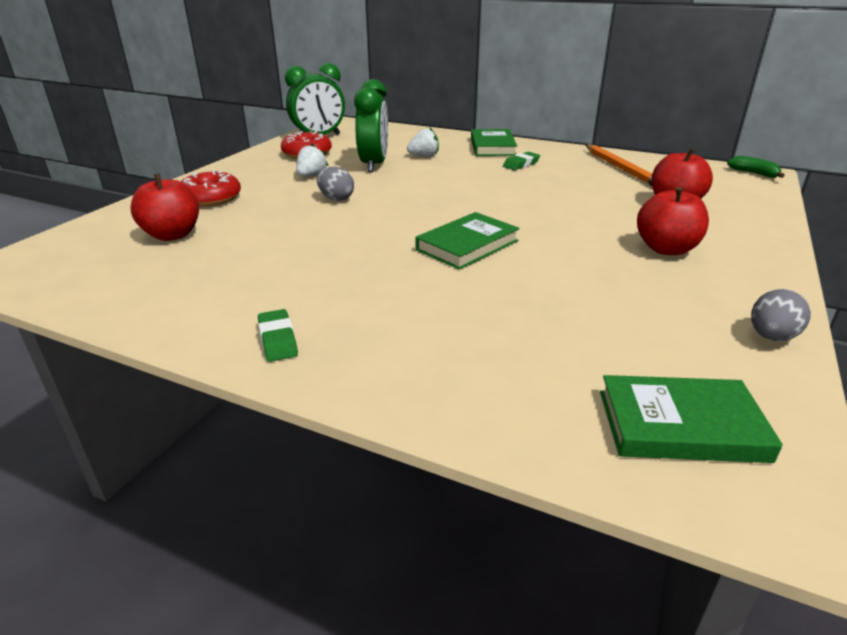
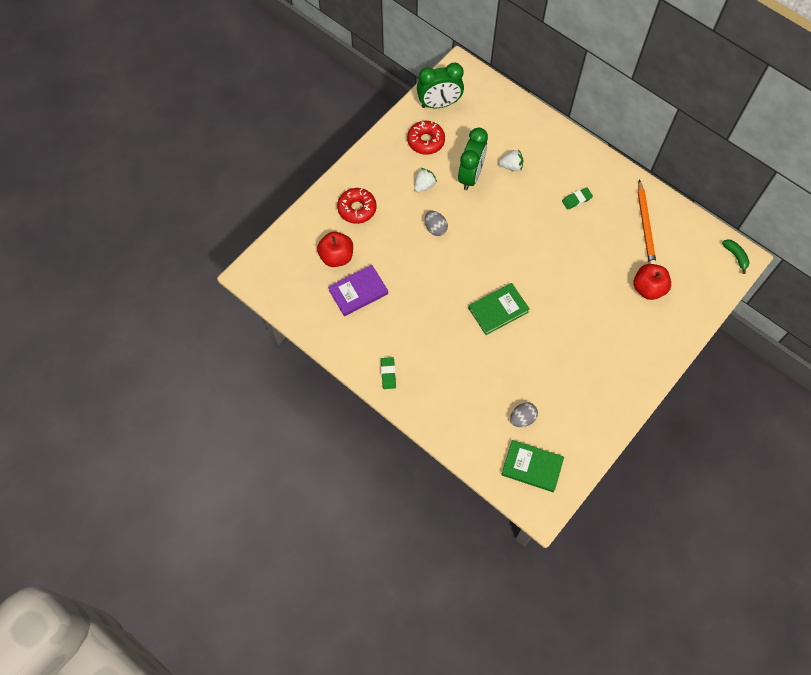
camera: 15 degrees right, 35 degrees up
green book [471,129,517,156] -> none
red apple [637,187,709,255] -> none
grey egg [751,289,811,341] -> grey egg moved to [510,402,538,427]
none -> purple book [328,265,388,316]

